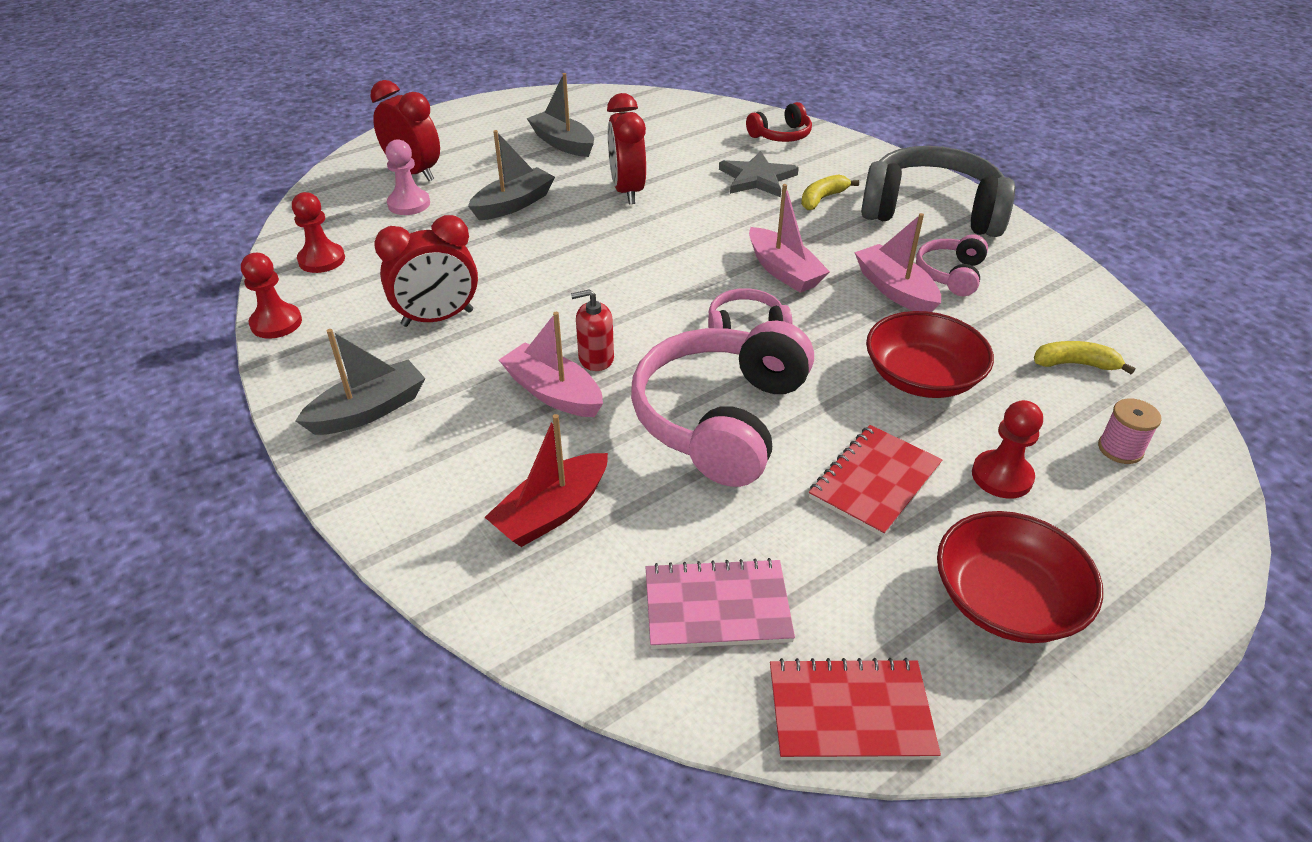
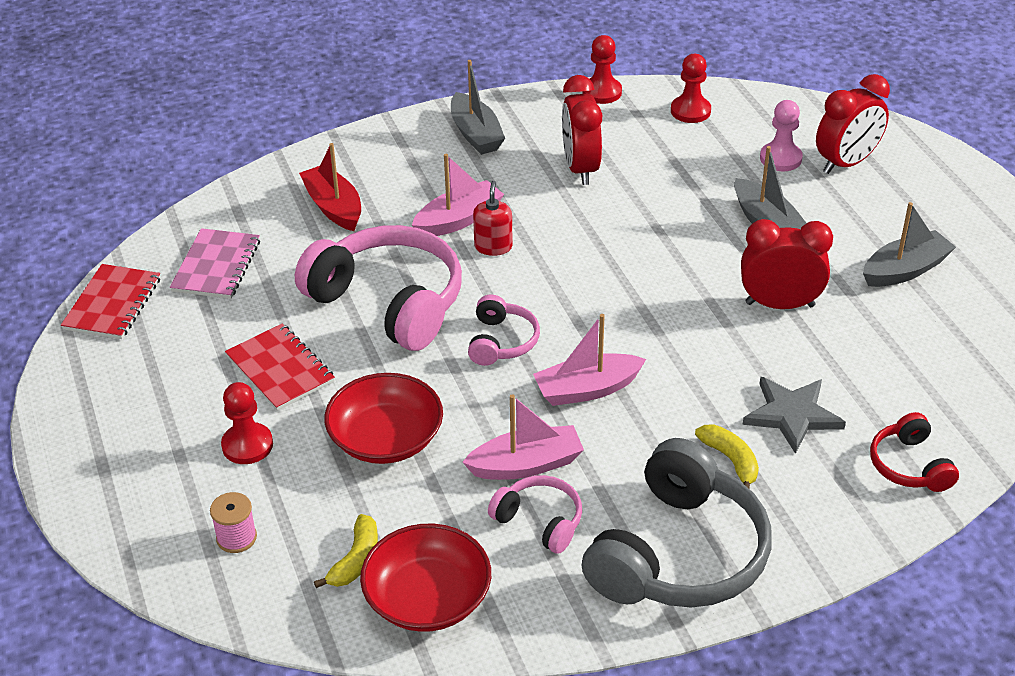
camera: 105 degrees right, 0 degrees up
red bowl [937,511,1103,643] -> red bowl moved to [360,524,491,632]

